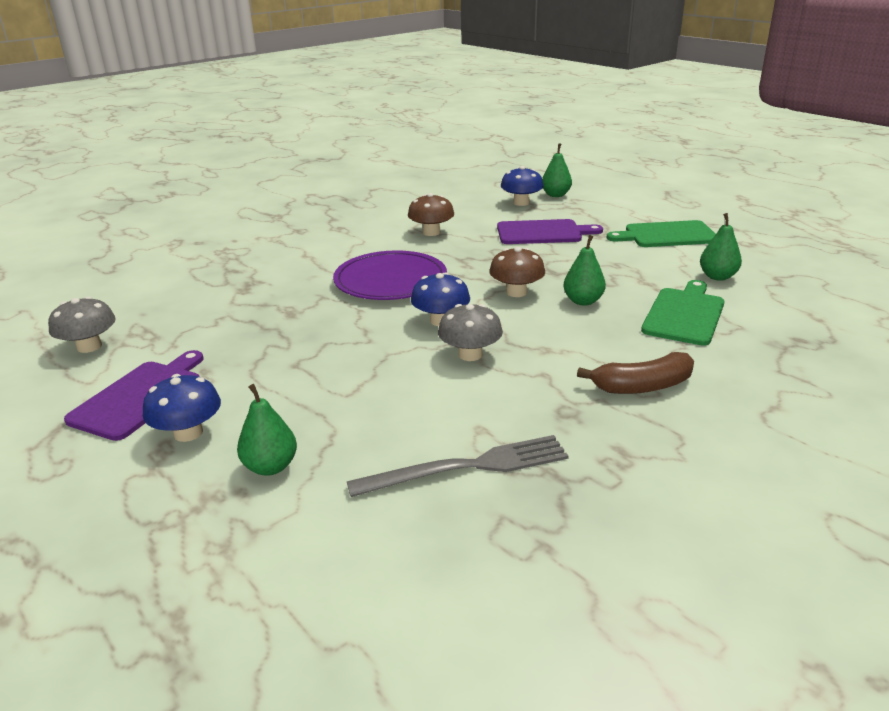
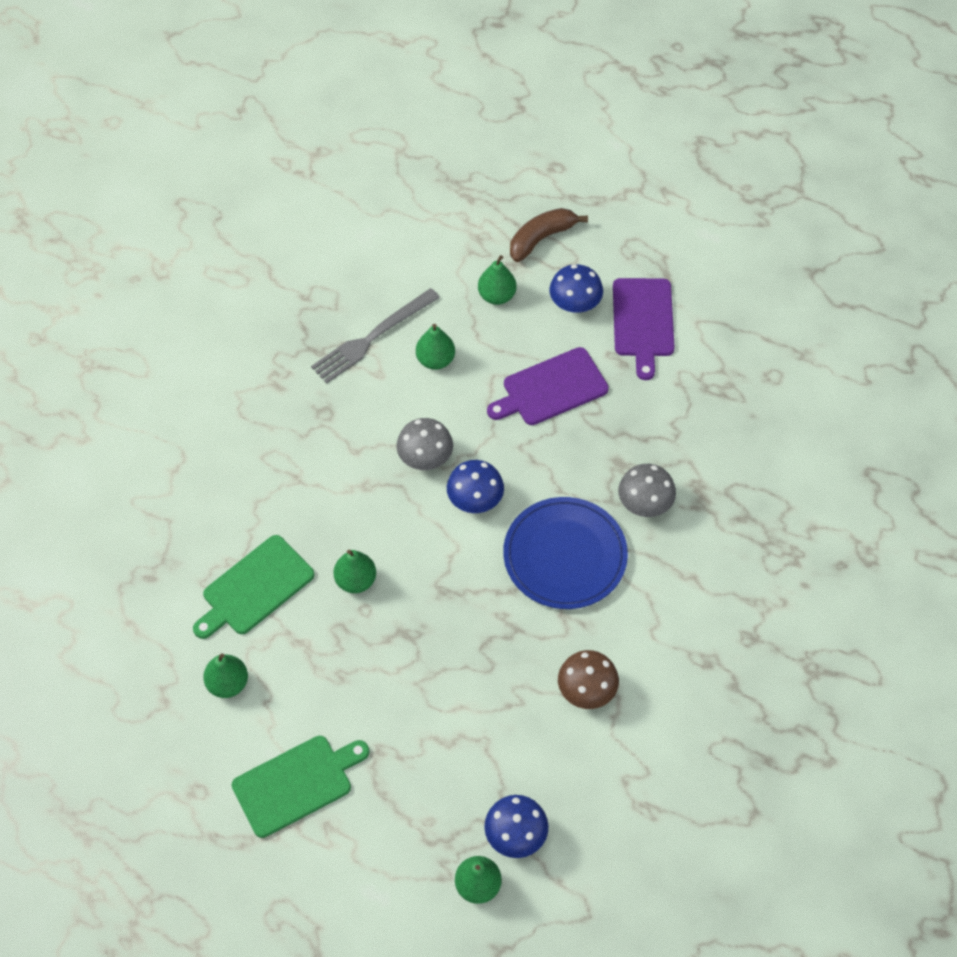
camera: 155 degrees right, 30 degrees up
grey mushroom [48,296,116,353] -> grey mushroom moved to [618,464,676,517]
purple plate [333,250,447,300] -> blue plate [503,497,628,609]
brown mushroom [489,247,545,297] -> none
purple cutting board [497,219,603,244] -> purple cutting board moved to [487,347,609,425]
brown banana [577,352,694,394] -> brown banana moved to [510,208,588,262]
green cutting board [641,280,725,346] -> green cutting board turned 45 degrees clockwise [193,535,314,639]
none -> green pear [416,324,455,370]

